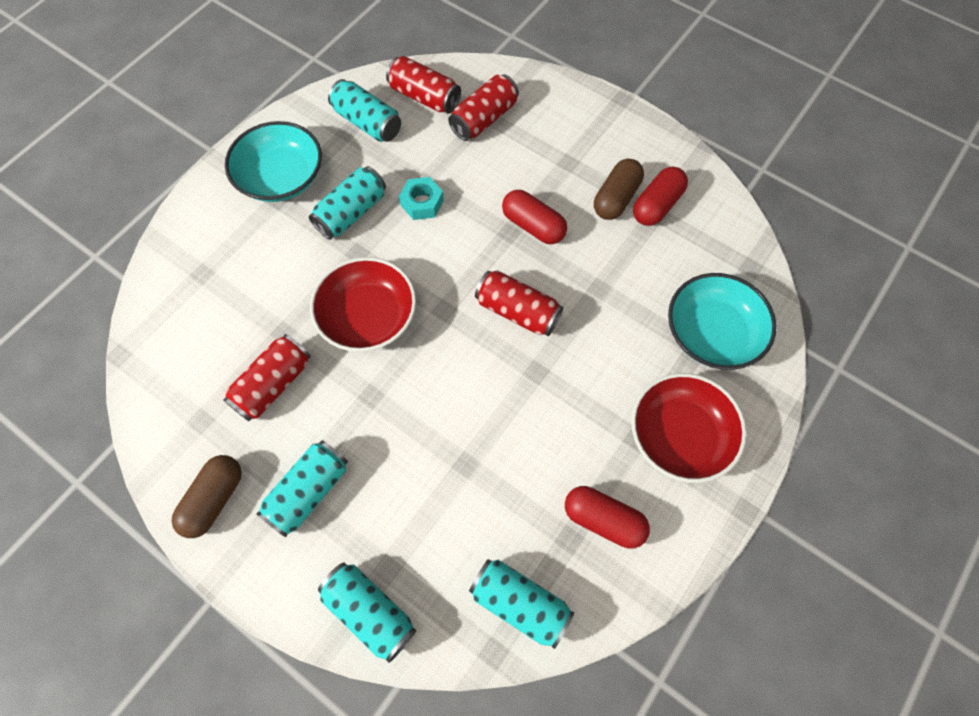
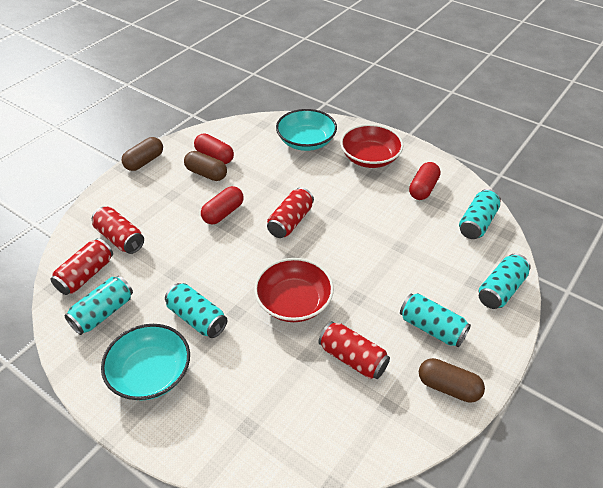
camera: 90 degrees left, 20 degrees down
turquoise nut [399,177,444,220] -> none
none -> brown capsule [122,137,163,171]

